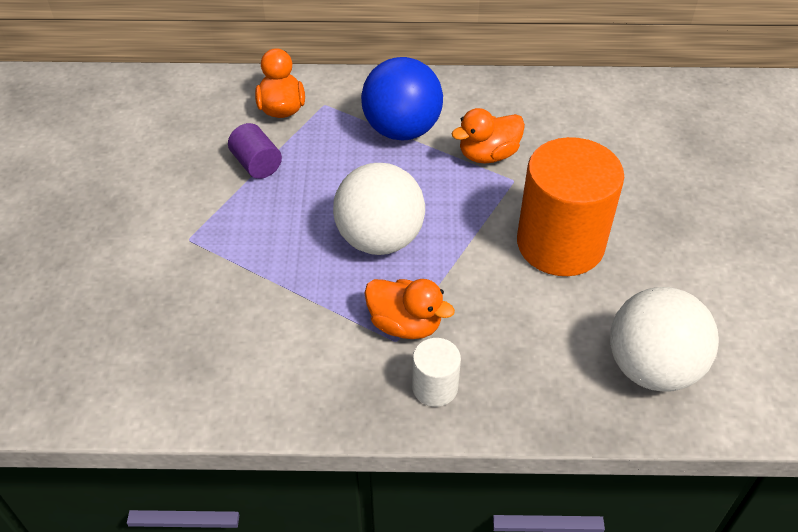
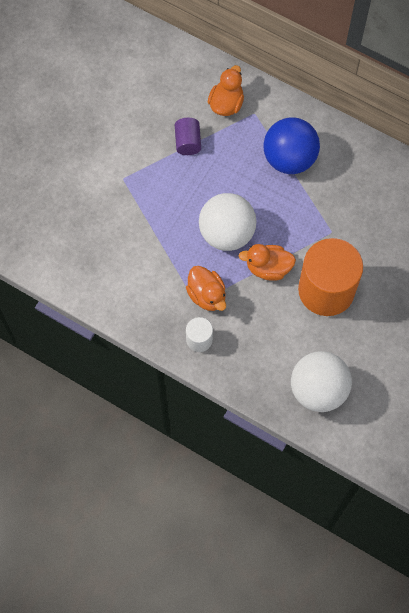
camera: 30 degrees right, 20 degrees up
orange duck [451,108,525,163] -> orange duck moved to [238,244,296,281]

